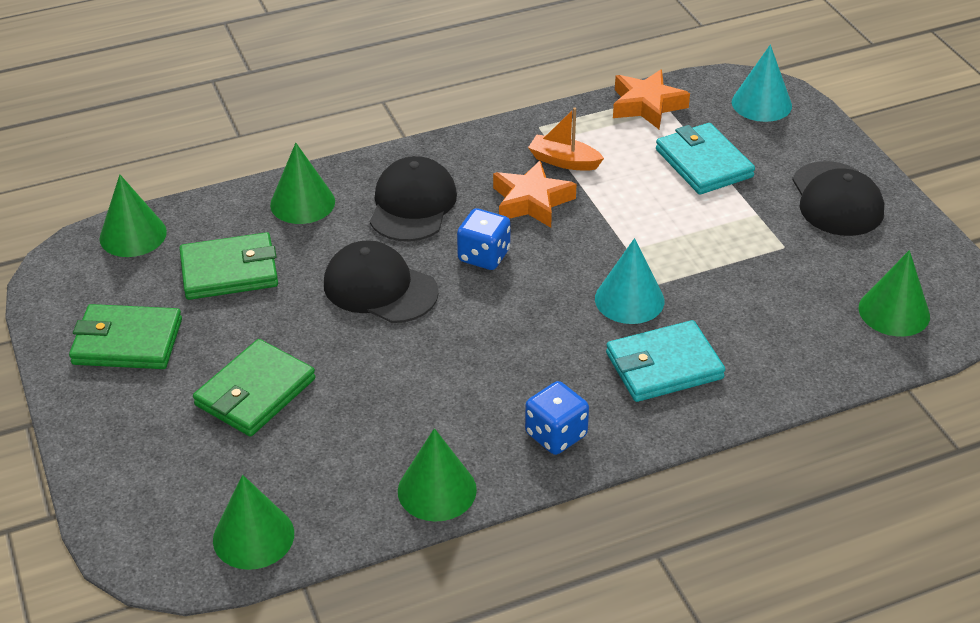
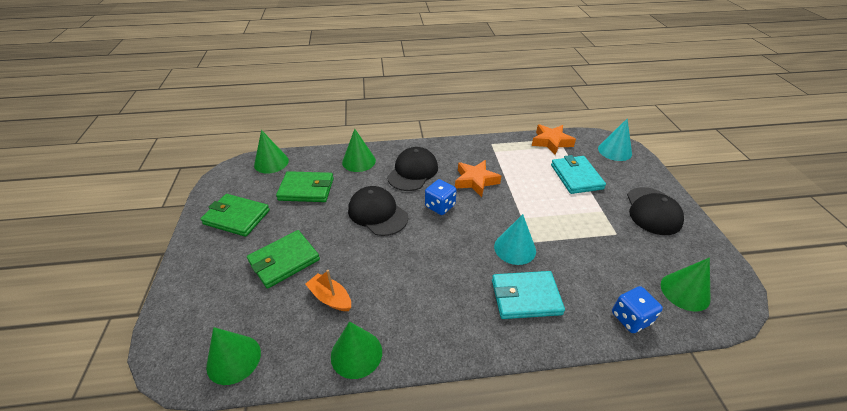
camera: 15 degrees right, 0 degrees up
blue dice [525,381,589,455] -> blue dice moved to [612,286,663,333]
orange boat [528,108,604,171] -> orange boat moved to [305,270,351,311]

